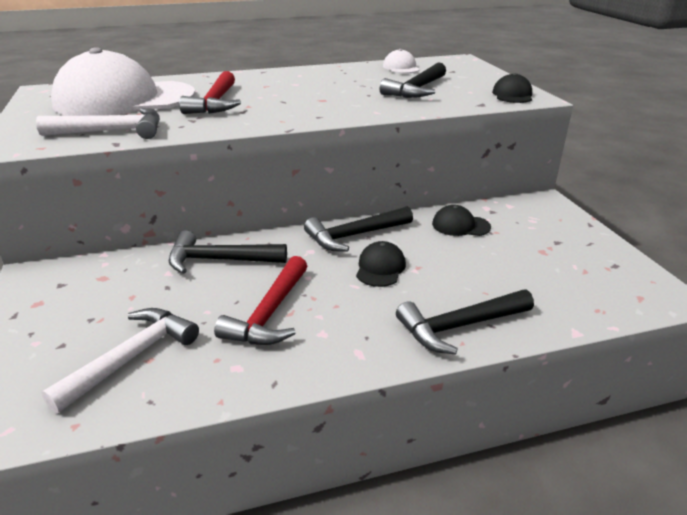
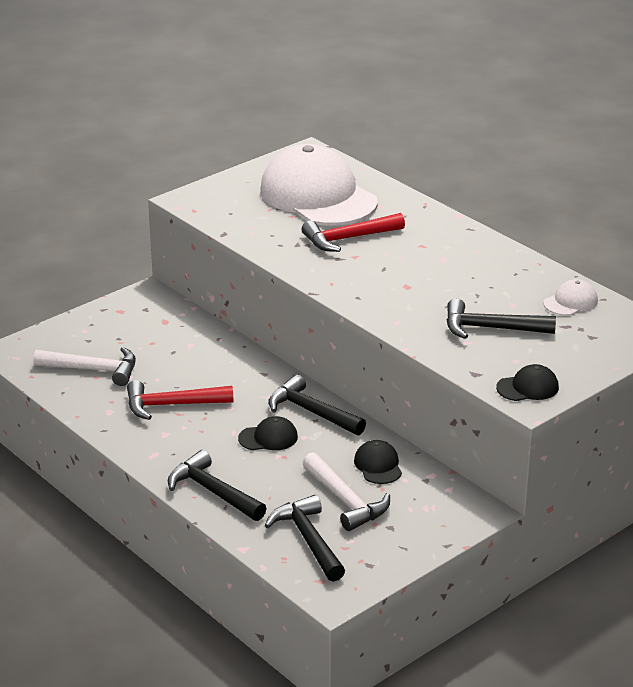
camera: 65 degrees right, 0 degrees up
white hammer [36,108,160,139] -> white hammer moved to [302,452,390,531]
black hammer [169,230,287,274] -> black hammer moved to [265,495,345,582]

